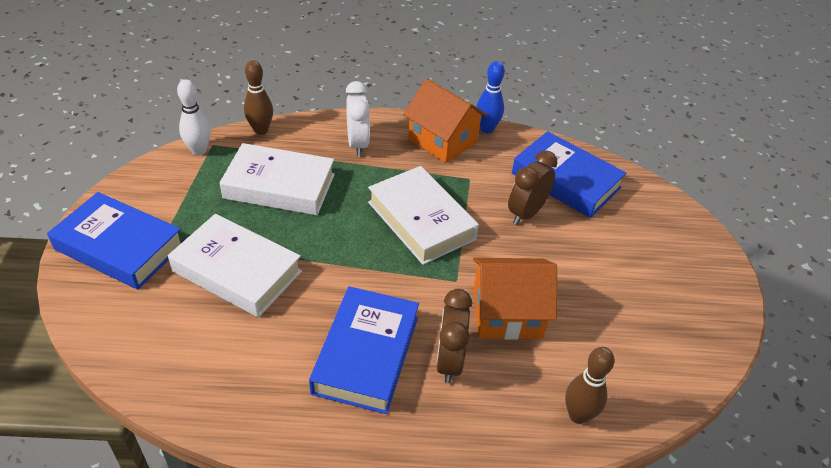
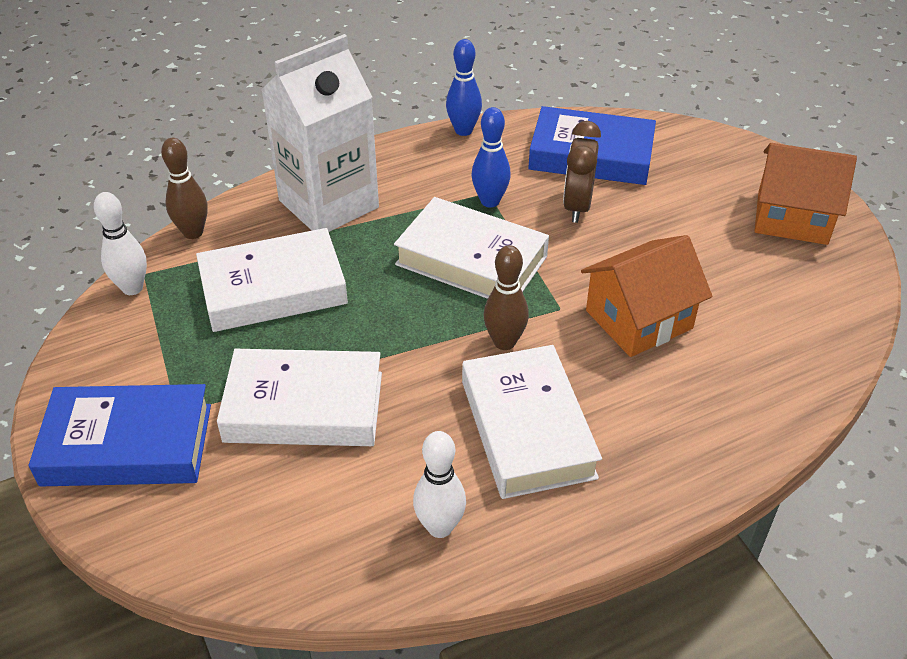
camera: 25 degrees left, 0 degrees up
blue book [309,286,419,414] -> white book [462,345,602,499]
white clock [345,81,370,157] -> white carton [261,34,379,232]
orange house [403,79,488,163] -> orange house moved to [755,143,857,245]
brown clock [436,289,472,384] -> none
brown bowling pin [565,347,615,424] -> brown bowling pin moved to [484,245,529,350]
none -> white bowling pin [413,431,466,538]
none -> blue bowling pin [472,107,511,207]

